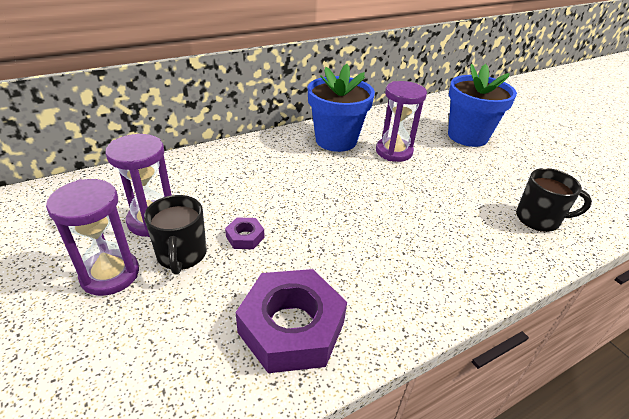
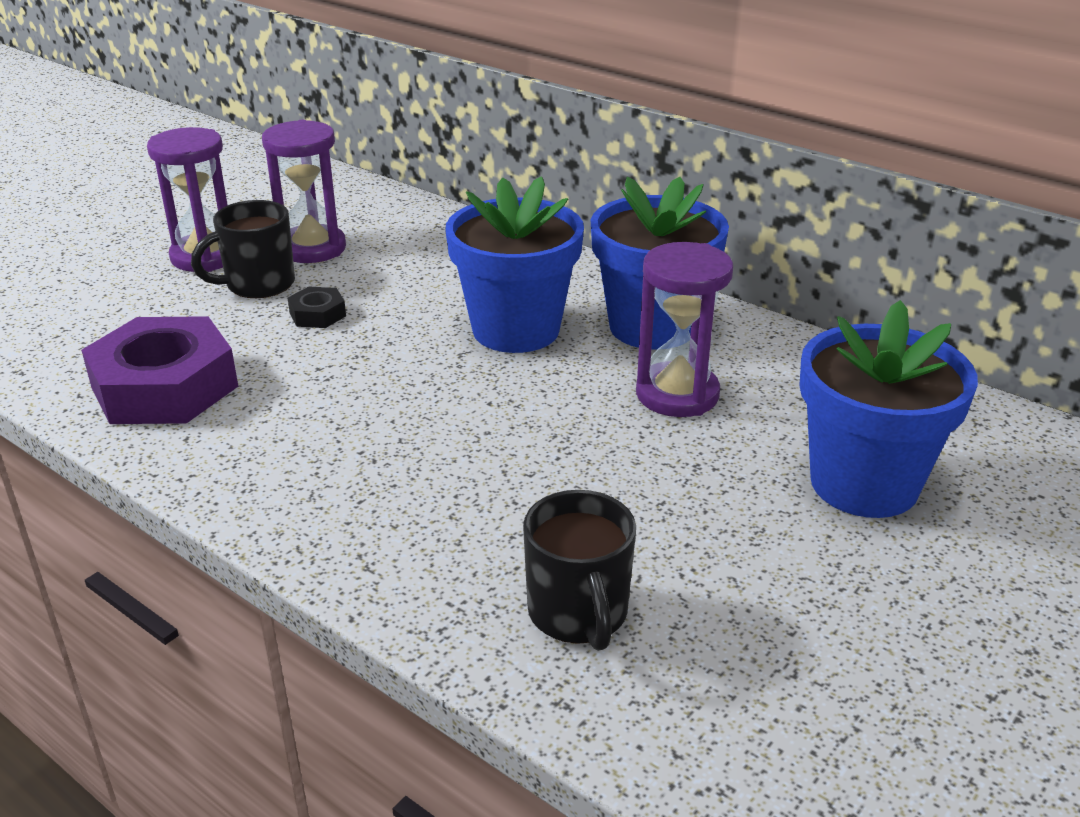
camera: 70 degrees right, 5 degrees down
purple nut [225,217,264,249] -> black nut [288,287,346,328]
none -> blue flower pot [445,176,584,353]

